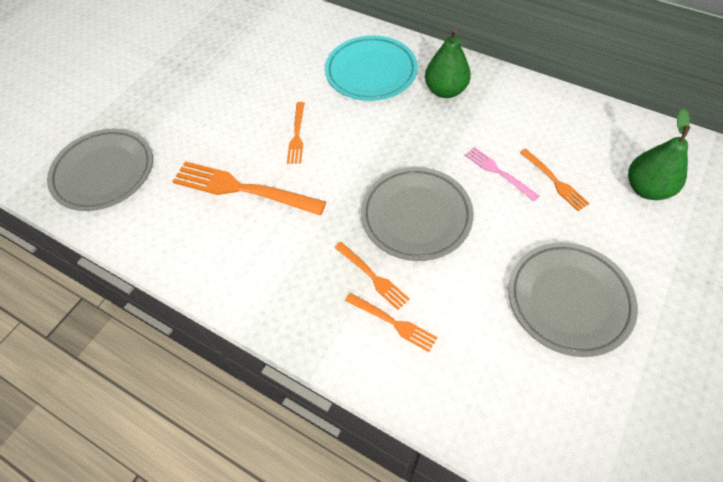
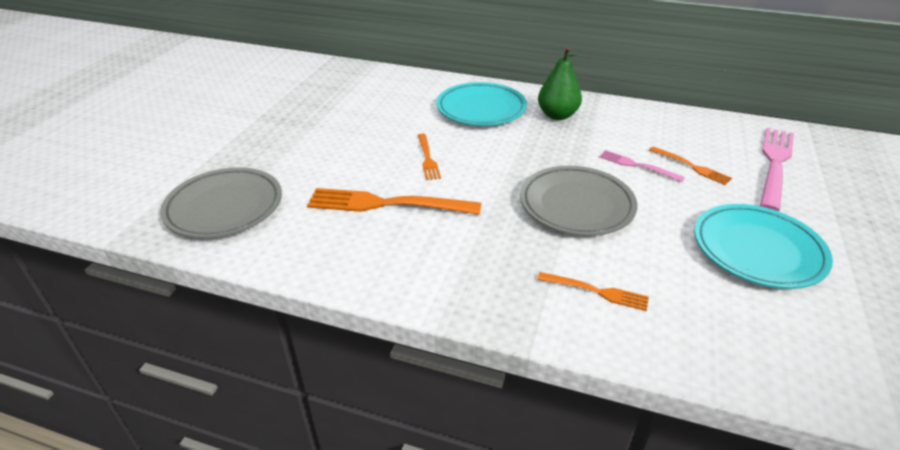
camera: 15 degrees left, 20 degrees down
orange fork [334,242,410,310] -> none
grey plate [509,242,638,357] -> turquoise plate [694,204,833,289]
green pear [628,108,691,200] -> pink fork [760,128,794,211]

